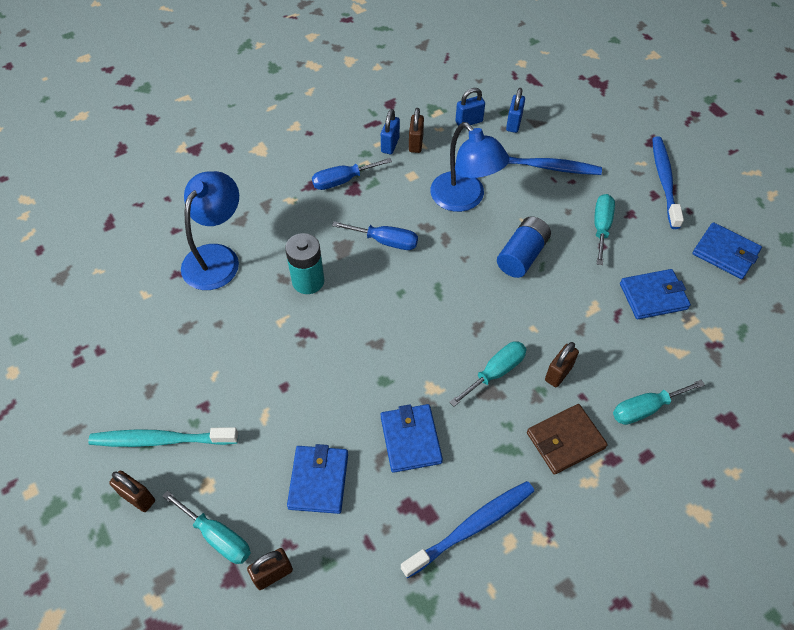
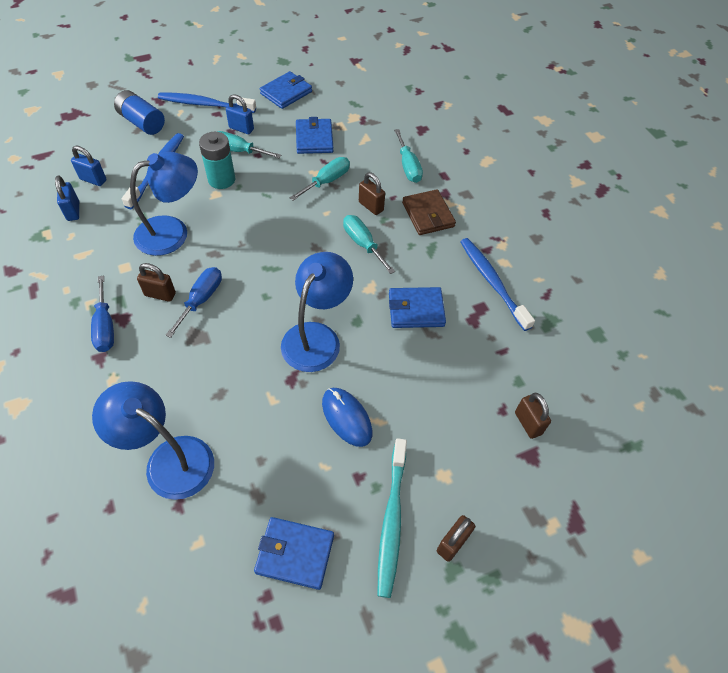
camera: 85 degrees left, 0 degrees up
turquoise screwdriver [162,491,251,564] -> turquoise screwdriver moved to [290,157,350,201]
turquoise battery [285,233,324,294] -> turquoise battery moved to [199,132,236,189]
blue wallet [287,444,348,514] -> blue wallet moved to [254,517,334,590]
blue padlock [381,109,400,154] -> blue padlock moved to [226,94,254,134]
brown padlock [409,108,424,153] -> brown padlock moved to [137,263,176,302]
blue battery [497,216,551,278] -> blue battery moved to [114,90,165,135]
none -> blue lamp [281,252,353,372]
none -> blue mouse [322,388,372,447]

